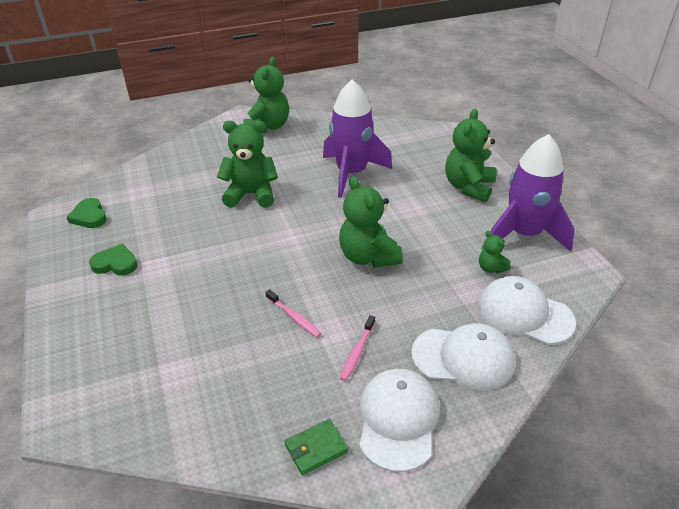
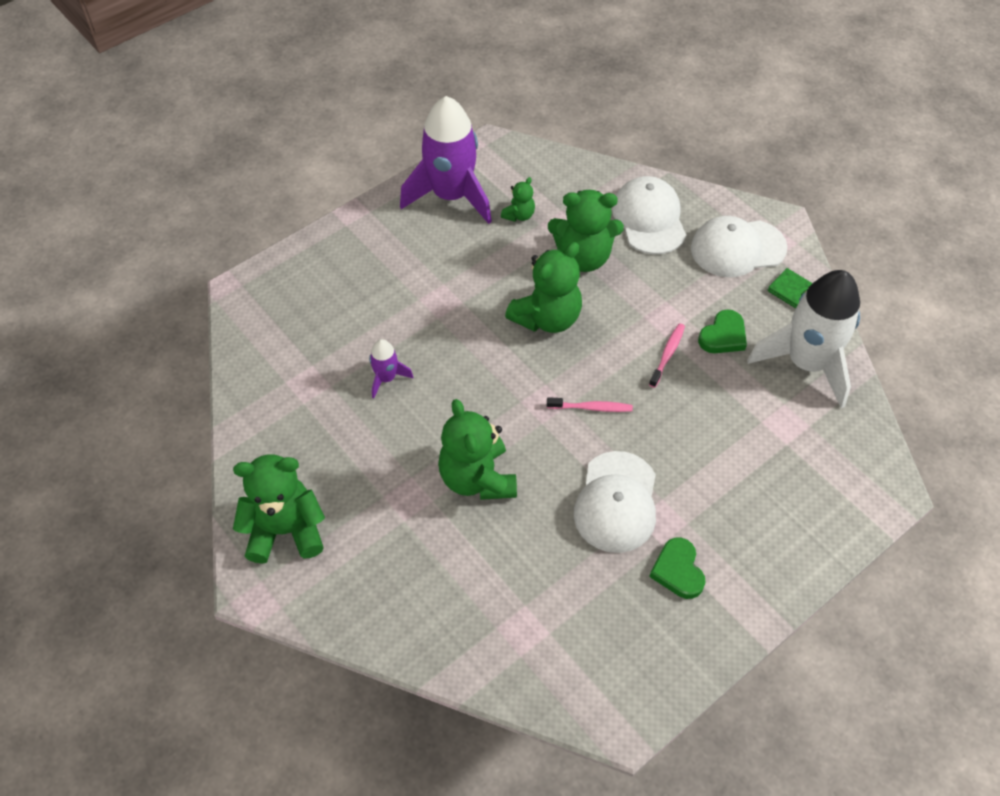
camera: 110 degrees left, 15 degrees up
green heart [67,198,107,228] -> green heart moved to [698,309,747,353]
purple rocket [323,79,392,198] -> purple rocket [369,339,413,398], size x0.45
pink toothbrush [340,315,375,381] -> pink toothbrush moved to [547,397,633,412]
green teddy bear [445,109,496,202] -> green teddy bear moved to [548,190,624,272]
white cap [478,276,576,345] -> white cap moved to [574,451,656,553]
none -> white rocket [747,270,860,408]

